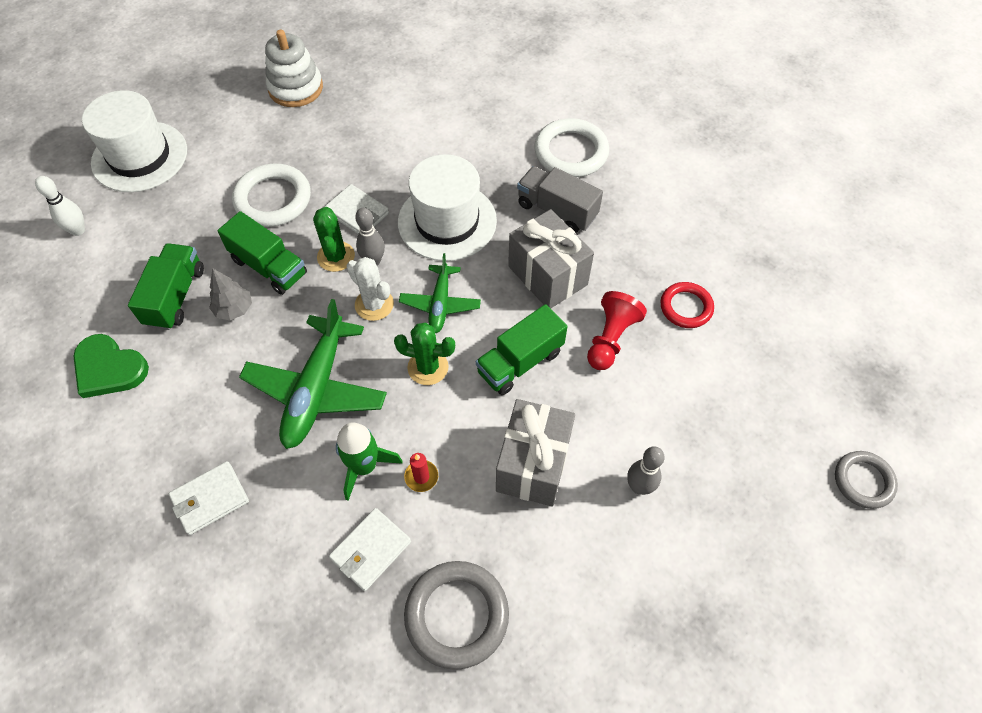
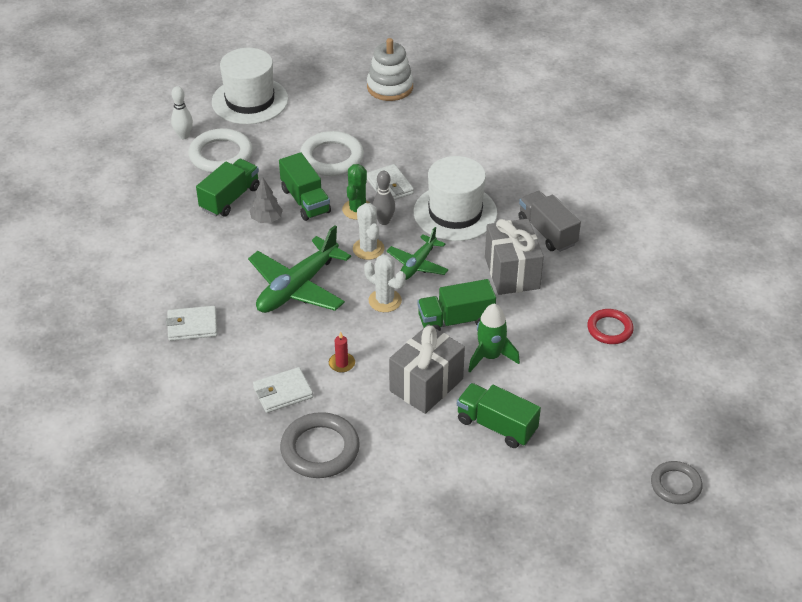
camera: 25 degrees right, 15 degrees down
green heart [73,334,149,398] -> none
green rocket [336,422,403,501] -> green rocket moved to [468,303,520,372]
green cactus [394,322,455,385] -> white cactus [364,254,406,312]
white ring [534,118,609,177] -> white ring moved to [188,128,253,173]
red pawn [587,291,647,370] -> none
grey bowling pin [627,446,665,495] -> green truck [457,383,541,448]

